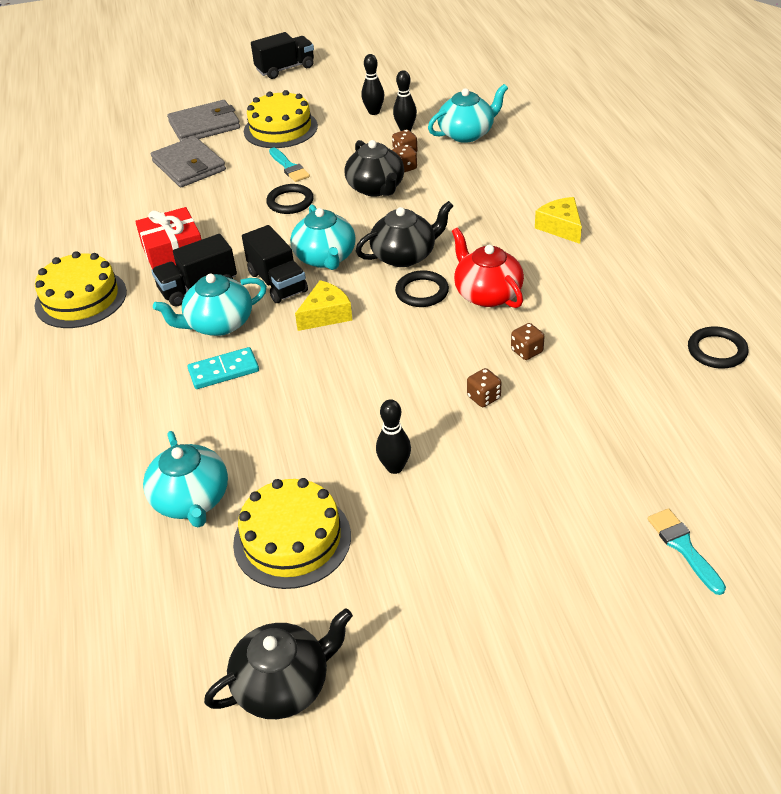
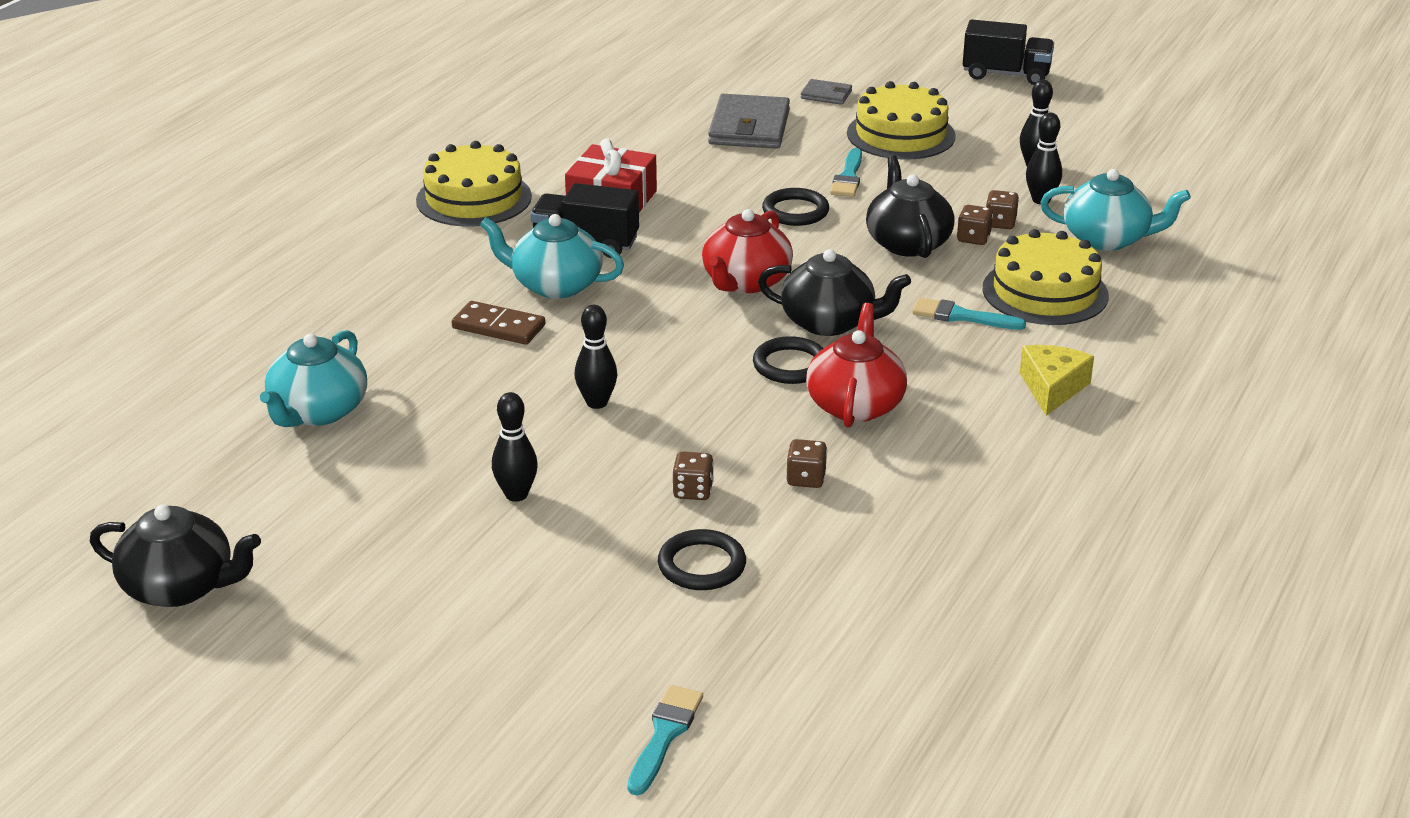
camera: 40 degrees right, 10 degrees down
grey wallet [167,100,240,141] -> grey wallet [801,79,852,105], size x0.51
turquoise domino [188,347,259,389] -> brown domino [452,301,545,345]
yellow cake [233,478,351,589] -> yellow cake moved to [983,229,1109,325]
black truck [242,225,308,303] -> none
turquoise teapot [290,204,356,270] -> red teapot [702,209,793,293]
yellow cheese [295,280,352,331] -> none
black teapot [344,140,404,197] -> black teapot turned 150 degrees clockwise [866,155,955,258]
black ring [688,327,748,368] -> black ring moved to [658,529,746,590]
none -> black bowling pin [575,305,617,409]
none -> turquoise brush [912,297,1026,330]

